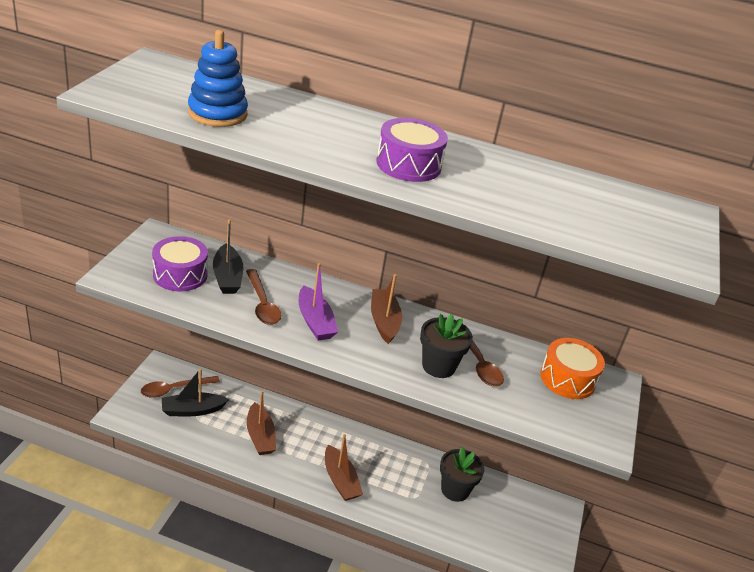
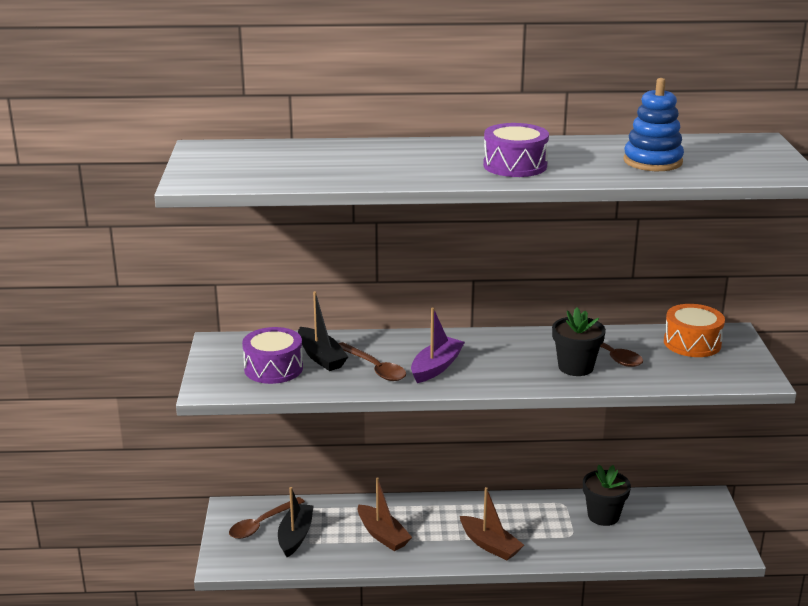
camera: 15 degrees left, 10 degrees down
black boat [162,369,229,416] -> black boat turned 135 degrees clockwise [278,487,313,557]
blue stacking toy [188,30,248,127] -> blue stacking toy moved to [623,78,684,171]
purple boat [299,263,338,341] -> purple boat turned 105 degrees counterclockwise [411,308,465,383]
brown boat [371,274,402,344] -> none

